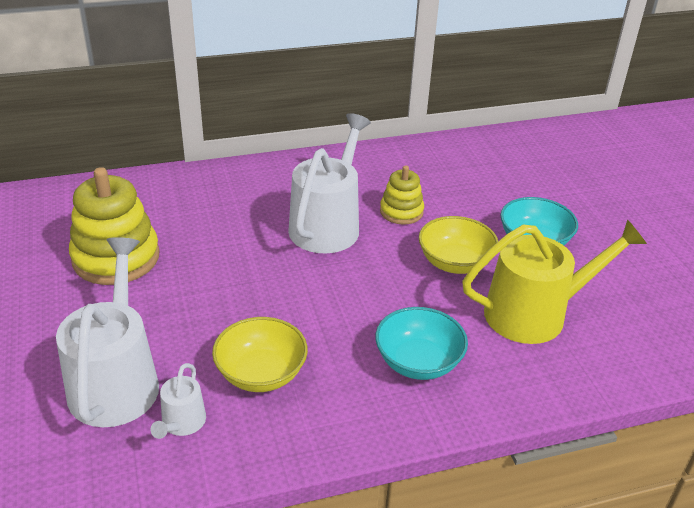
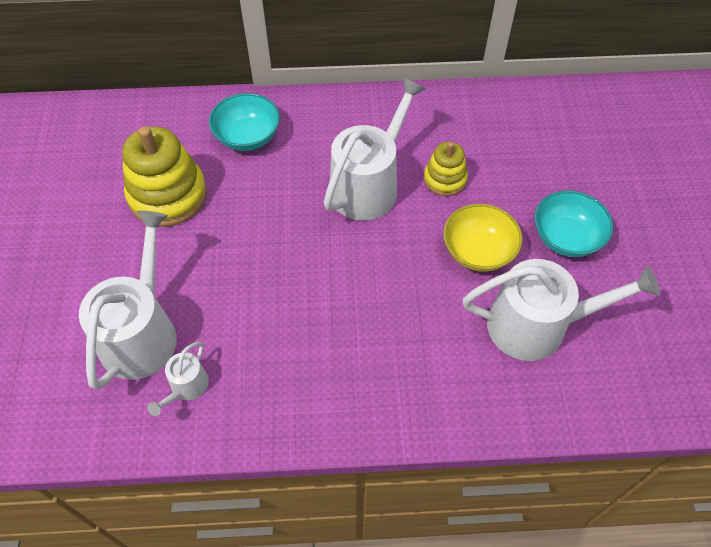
camera: 15 degrees right, 20 degrees up
yellow bowl [212,317,308,392] -> none
turquoise bowl [375,307,468,380] -> turquoise bowl moved to [209,93,280,151]
yellow watering can [462,219,647,344] -> white watering can [463,259,660,361]

